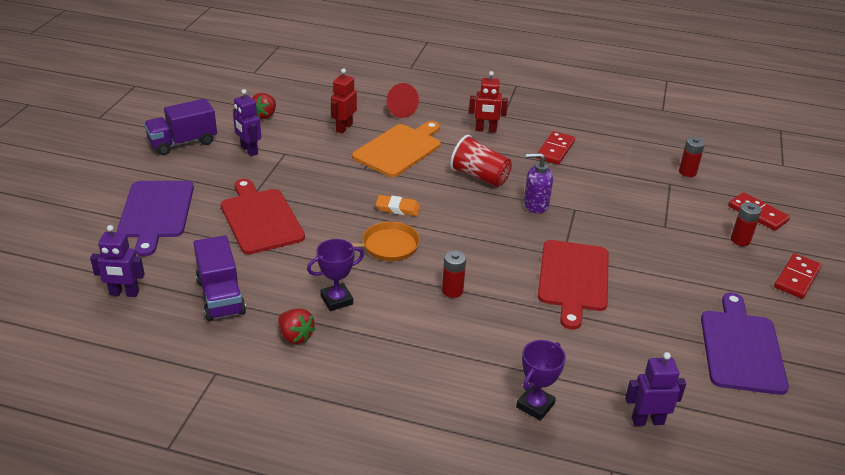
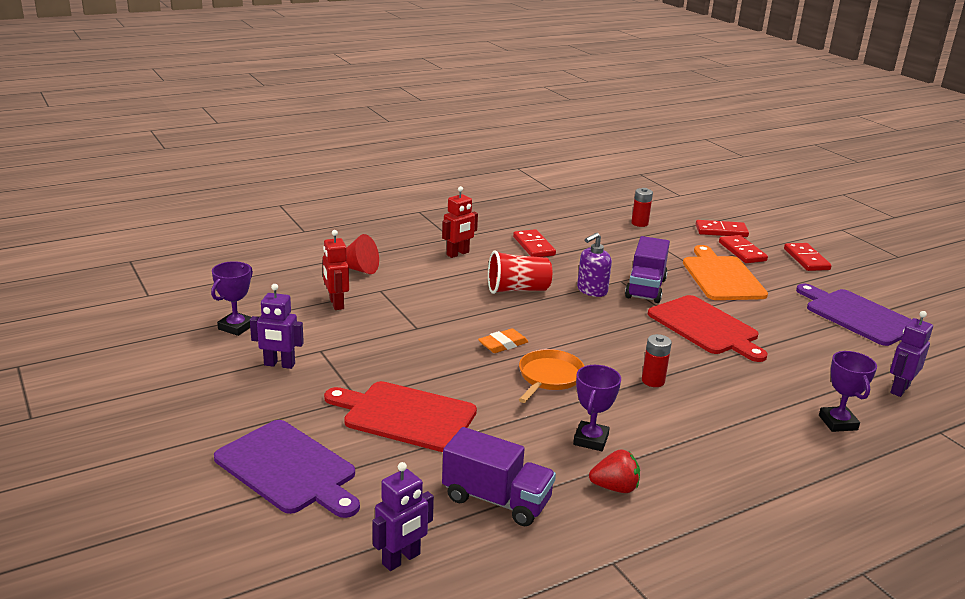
camera: 45 degrees left, 10 degrees down
purple truck [144,99,217,155] -> purple truck moved to [625,236,670,303]
red strawberry [252,93,276,119] -> purple trophy [211,261,253,336]
orange cutting board [352,121,441,177] -> orange cutting board moved to [683,245,768,300]
red battery [731,202,761,246] -> red domino [719,235,768,263]

